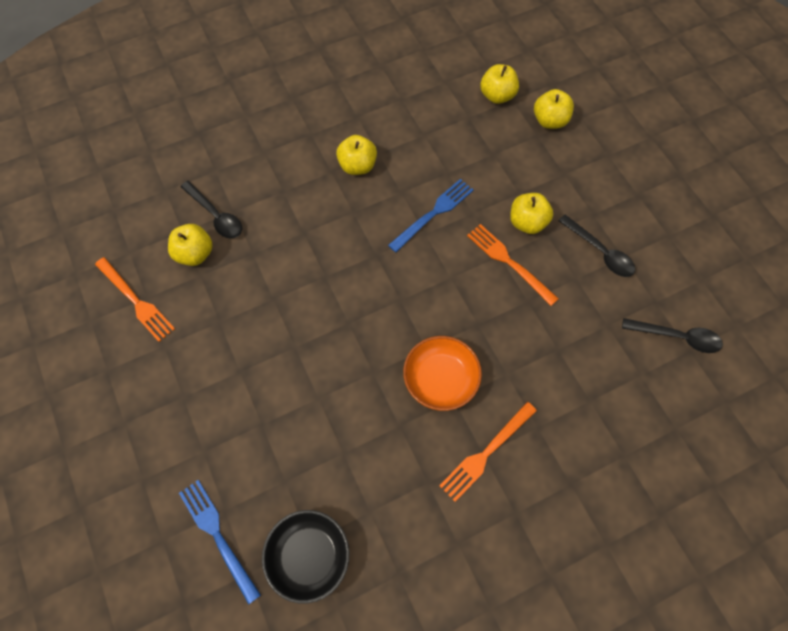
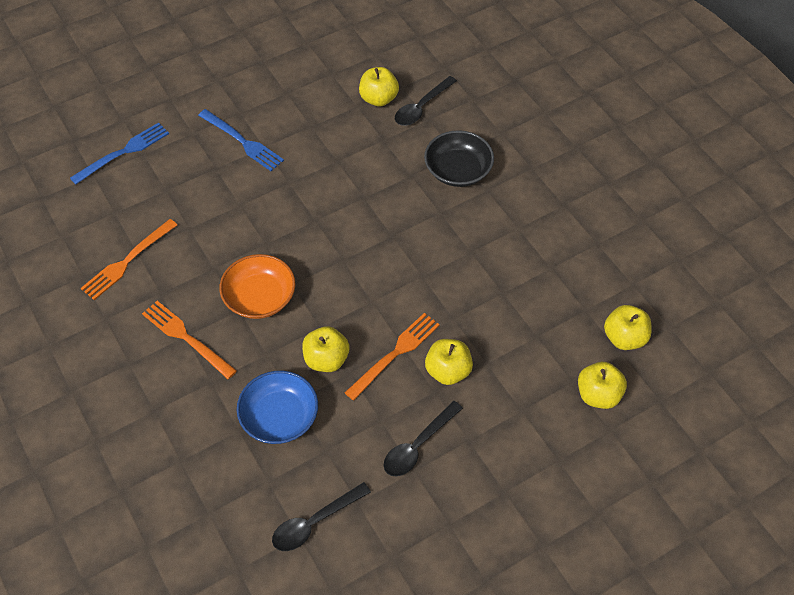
camera: 85 degrees right, 10 degrees down
orange fork [95,257,175,342] -> orange fork moved to [81,219,177,300]
black bowl [262,510,349,604] -> black bowl moved to [424,130,494,187]
yellow apple [336,135,377,175] -> yellow apple moved to [302,326,350,372]
blue fork [388,179,474,252] -> blue fork moved to [198,109,284,171]
black spoon [622,318,723,353] -> black spoon turned 45 degrees clockwise [272,482,371,551]
none -> blue bowl [237,371,318,444]

